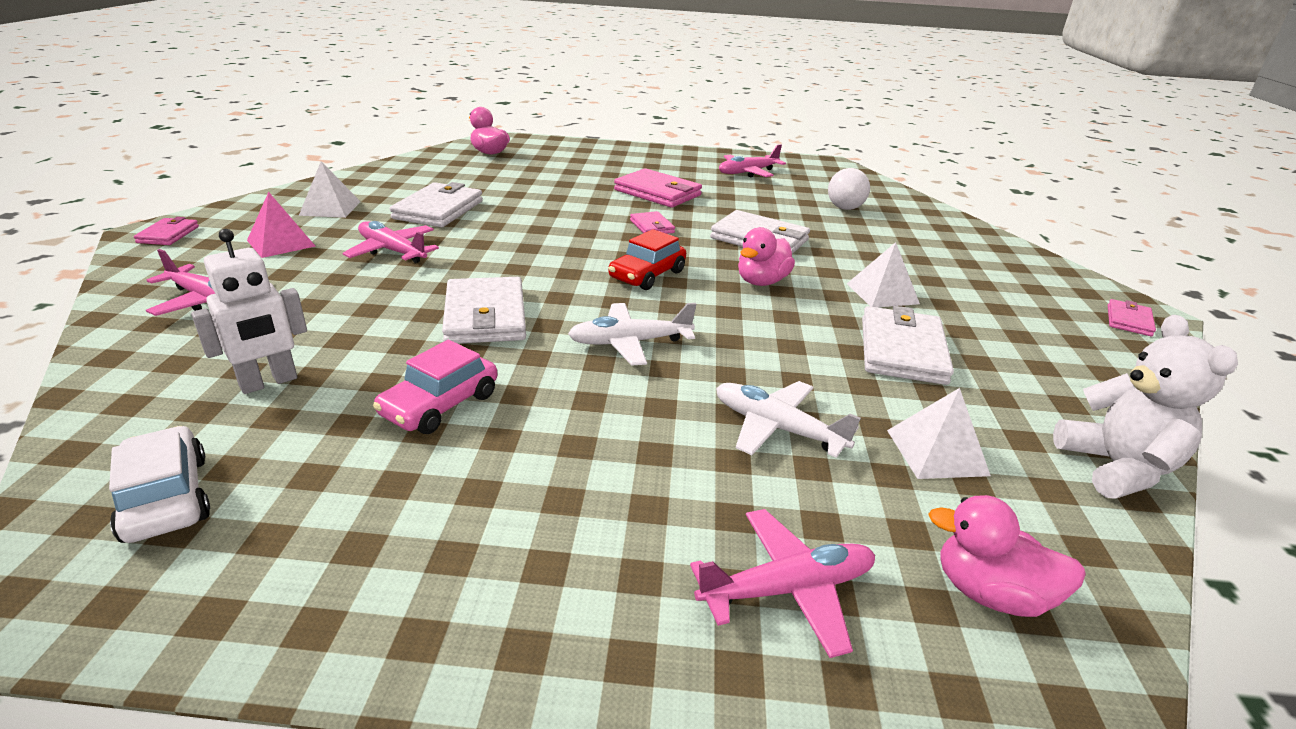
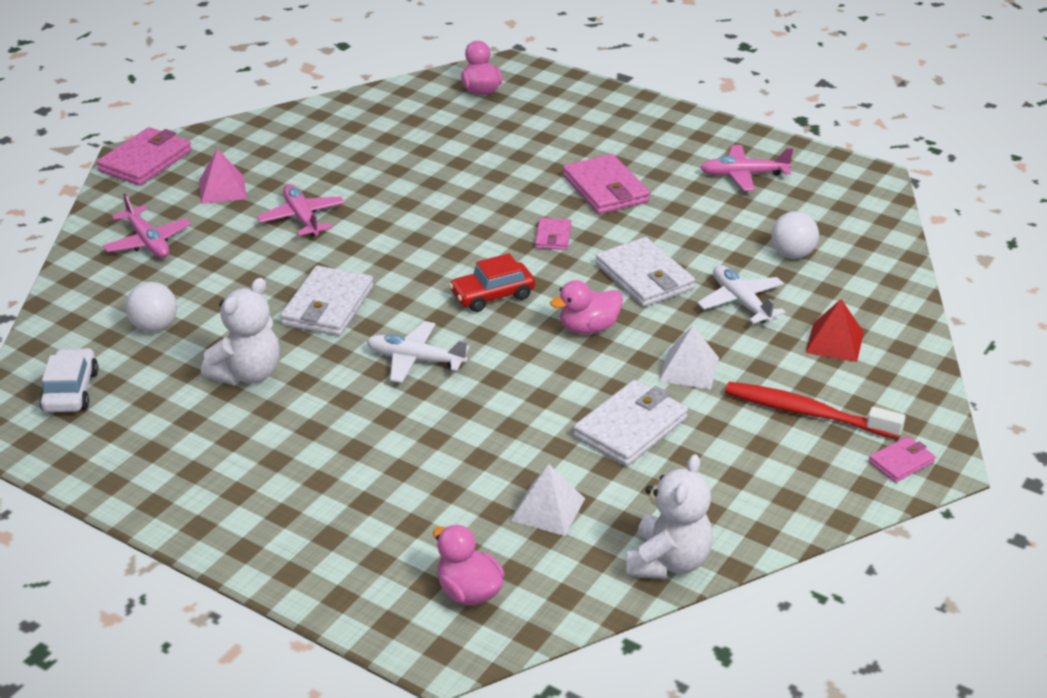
camera: 30 degrees right, 5 degrees up
pink wallet [134,217,199,245] -> pink wallet [96,127,192,186], size x1.85
white robot [191,229,307,394] -> white ball [126,282,177,332]
white pyramid [299,161,361,218] -> none
pink car [373,340,498,434] -> white teddy bear [201,278,279,385]
white wallet [390,182,483,227] -> none
pink plane [690,509,875,658] -> none
white plane [716,381,861,458] -> white plane moved to [697,265,786,324]
none -> red toothbrush [725,382,905,439]
none -> red pyramid [805,299,864,362]

